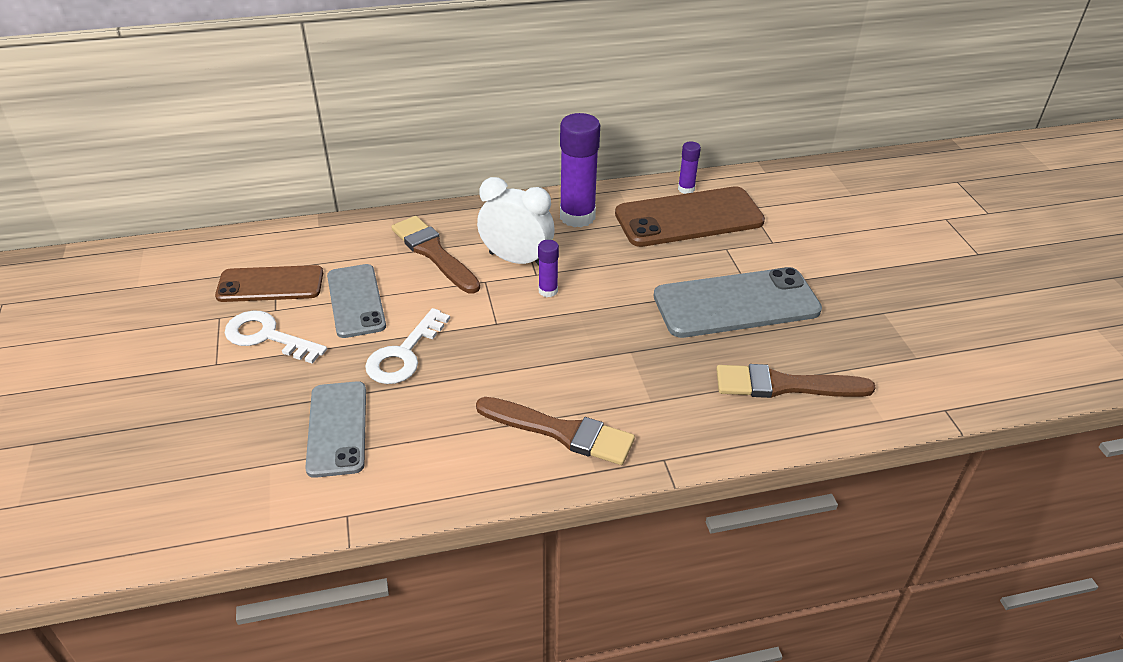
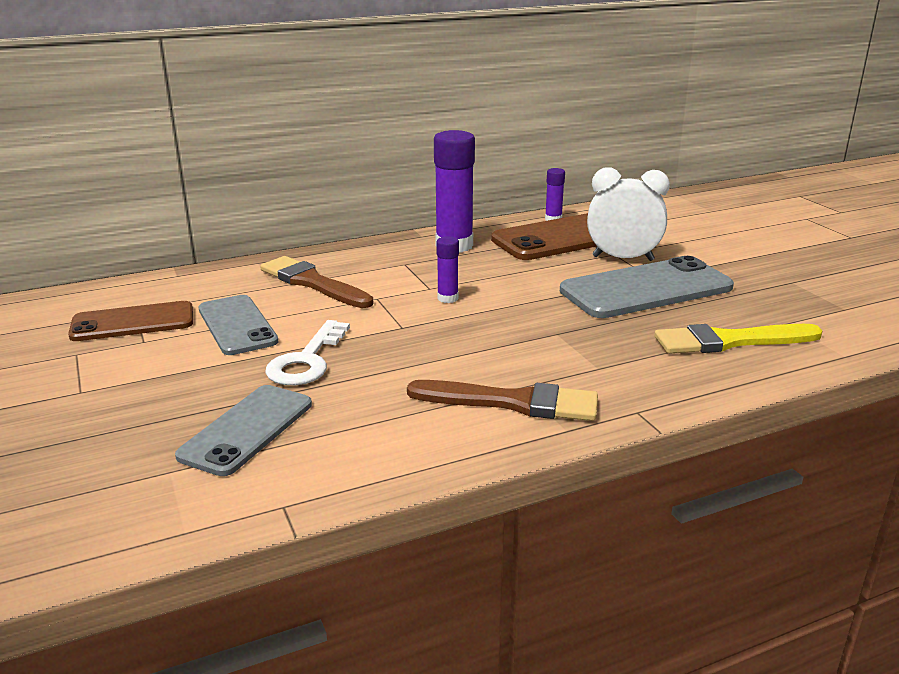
camera: 10 degrees left, 15 degrees down
white key [225,311,327,364] -> none
grey phone [305,381,366,478] -> grey phone turned 45 degrees clockwise [175,385,312,476]
white clock [477,177,555,266] -> white clock moved to [587,168,670,261]
brown brush [716,364,876,398] -> yellow brush [654,324,823,354]

